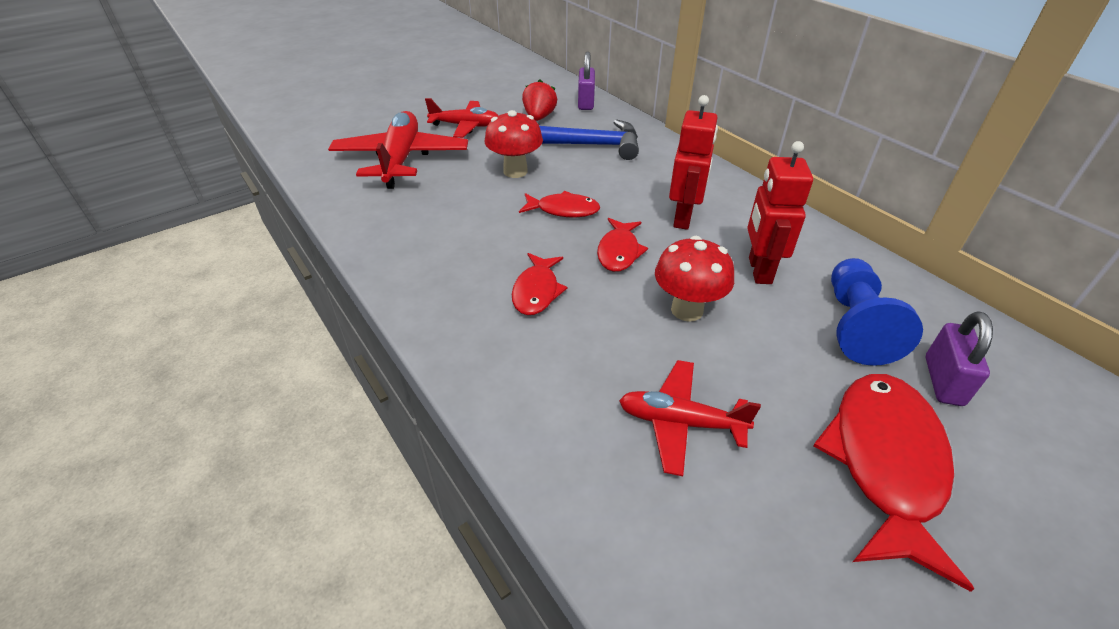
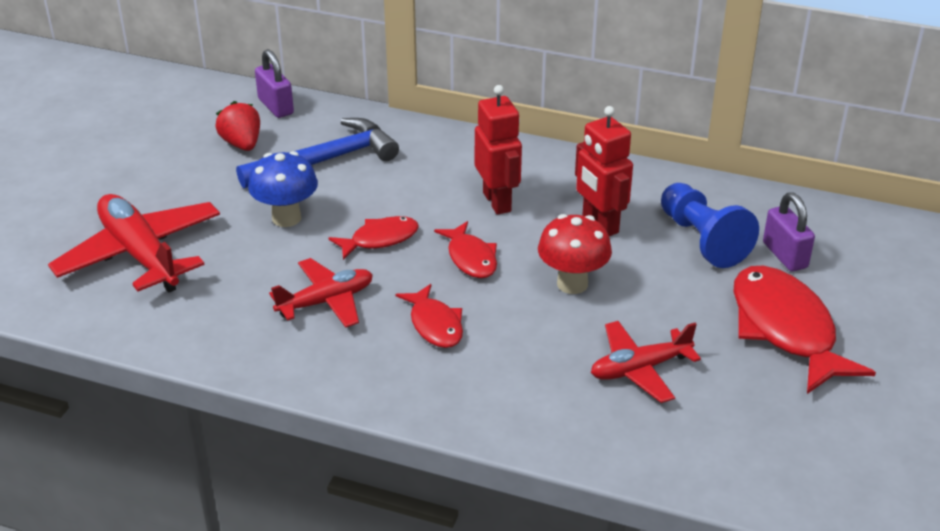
camera: 35 degrees left, 5 degrees down
red plane [425,98,499,138] -> red plane moved to [269,258,373,328]
red mushroom [485,110,543,178] -> blue mushroom [248,151,318,227]

